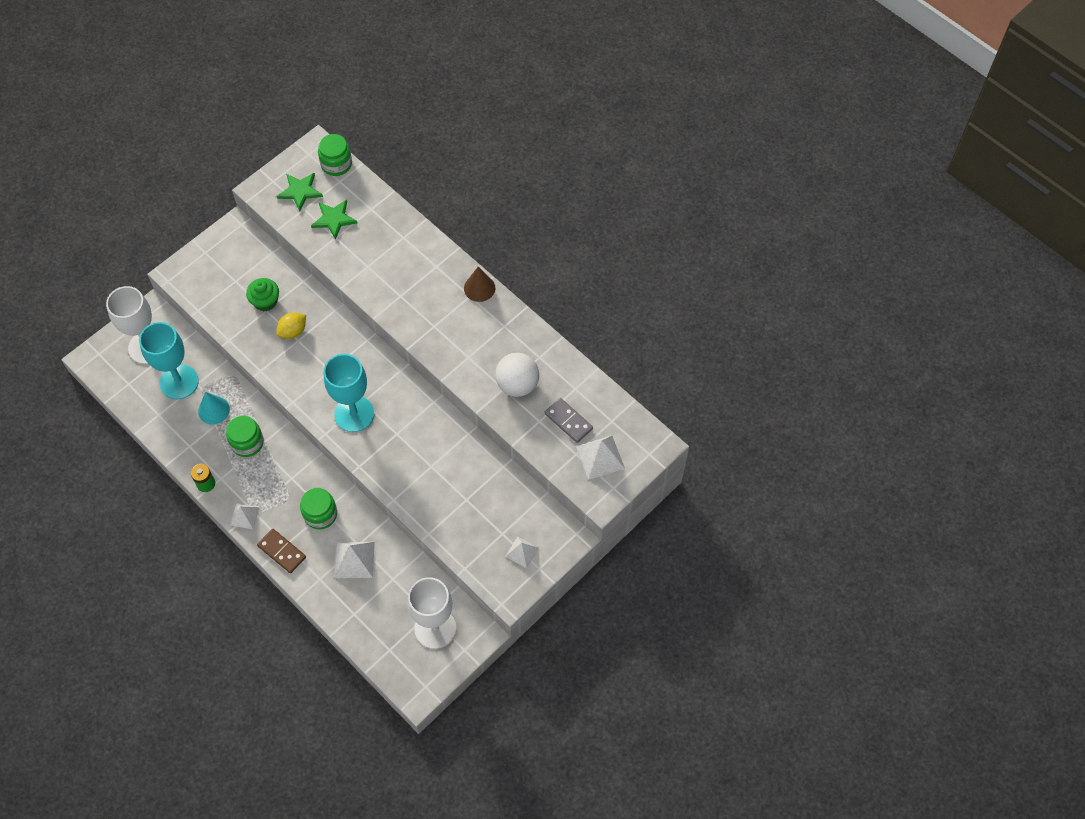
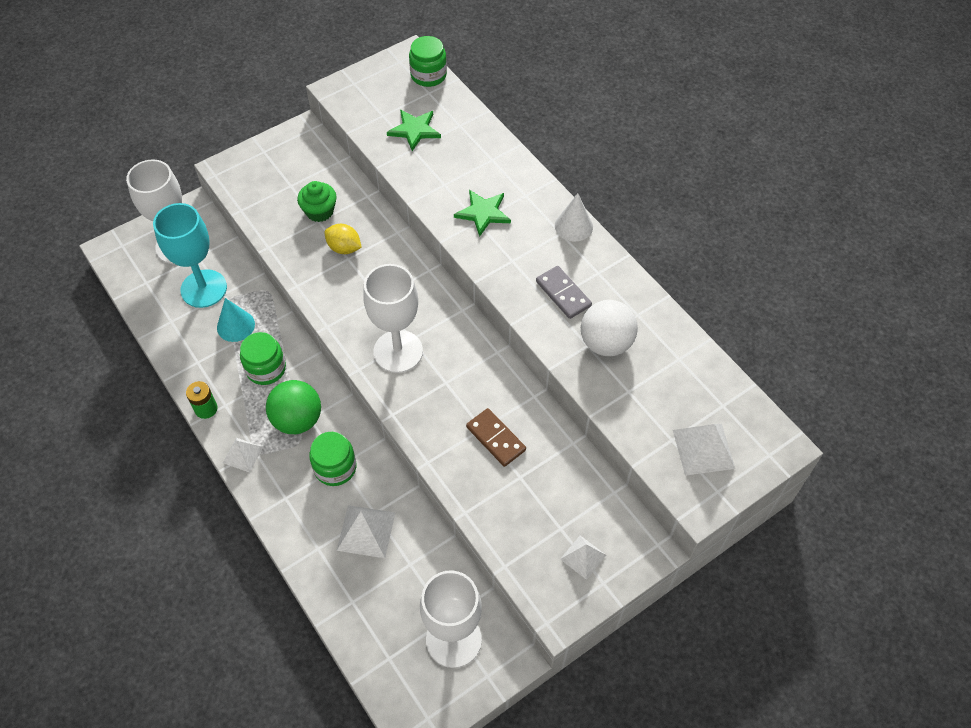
camera: 10 degrees right, 5 degrees down
brown domino [257,529,306,573] -> brown domino moved to [466,408,526,467]
yellow lemon [276,312,306,339] -> yellow lemon turned 60 degrees clockwise [324,224,362,254]
green star [277,173,323,211] -> green star moved to [454,190,511,237]
turquoise goblet [324,354,374,432] -> white goblet [363,264,423,373]
brown cone [464,267,495,302] -> white cone [555,193,593,242]
grey domino [545,398,593,443] -> grey domino moved to [536,266,592,319]
none -> green ball [266,380,321,434]

